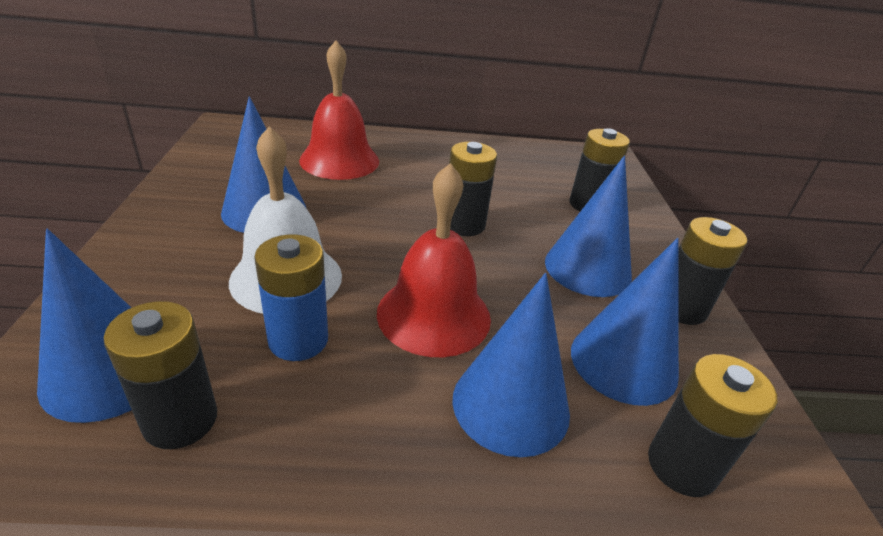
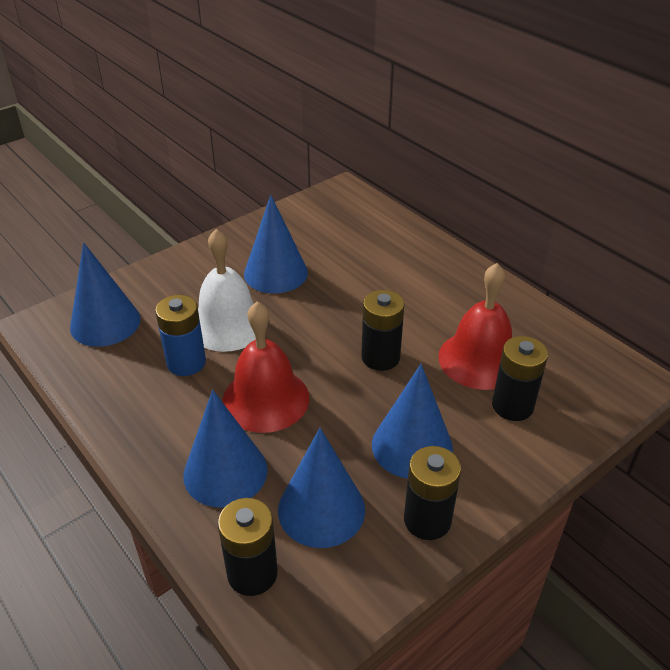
camera: 55 degrees right, 5 degrees up
black battery [103,301,217,449] -> none
red bell [299,40,379,180] -> red bell moved to [438,263,512,390]

